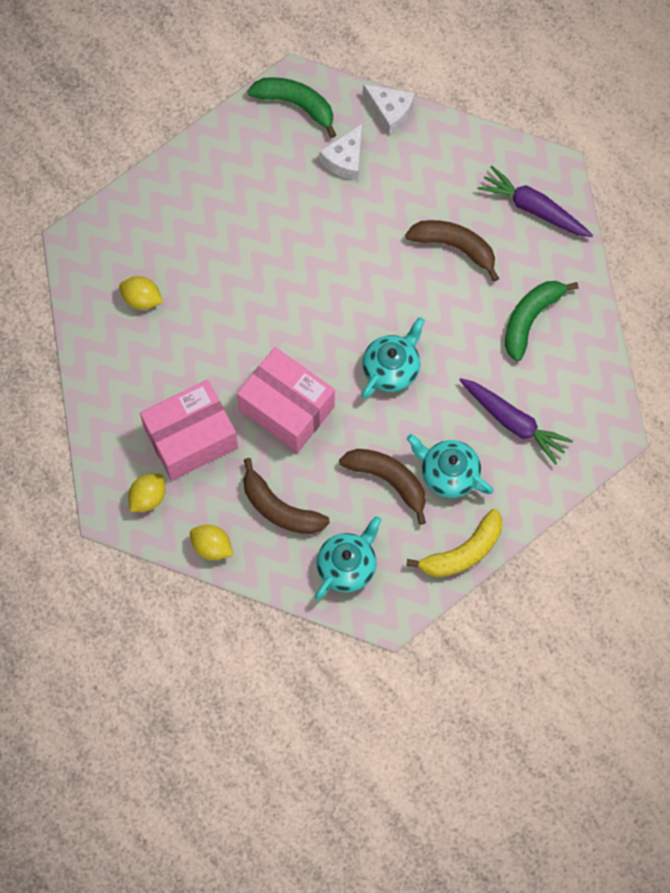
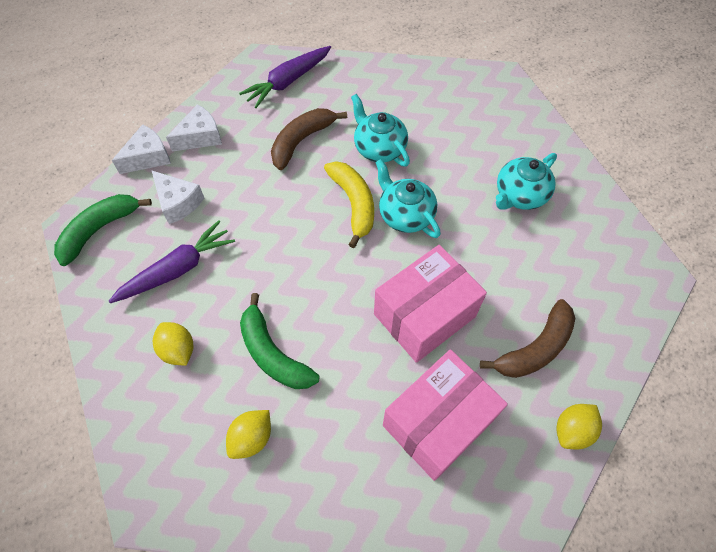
camera: 75 degrees left, 10 degrees down
yellow lemon [128,474,165,512] -> yellow lemon moved to [153,322,193,366]
pink box [140,380,238,481] -> pink box turned 60 degrees clockwise [383,349,508,481]
turquoise teapot [315,516,382,600] -> turquoise teapot moved to [351,94,410,167]
brown banana [339,449,426,525] -> none
yellow banana [406,509,502,577] -> yellow banana moved to [324,161,374,248]
purple carrot [459,378,573,465] -> purple carrot moved to [108,220,235,303]
green banana [505,281,578,361] -> green banana moved to [240,293,319,389]
none -> white cheese [166,104,222,151]

